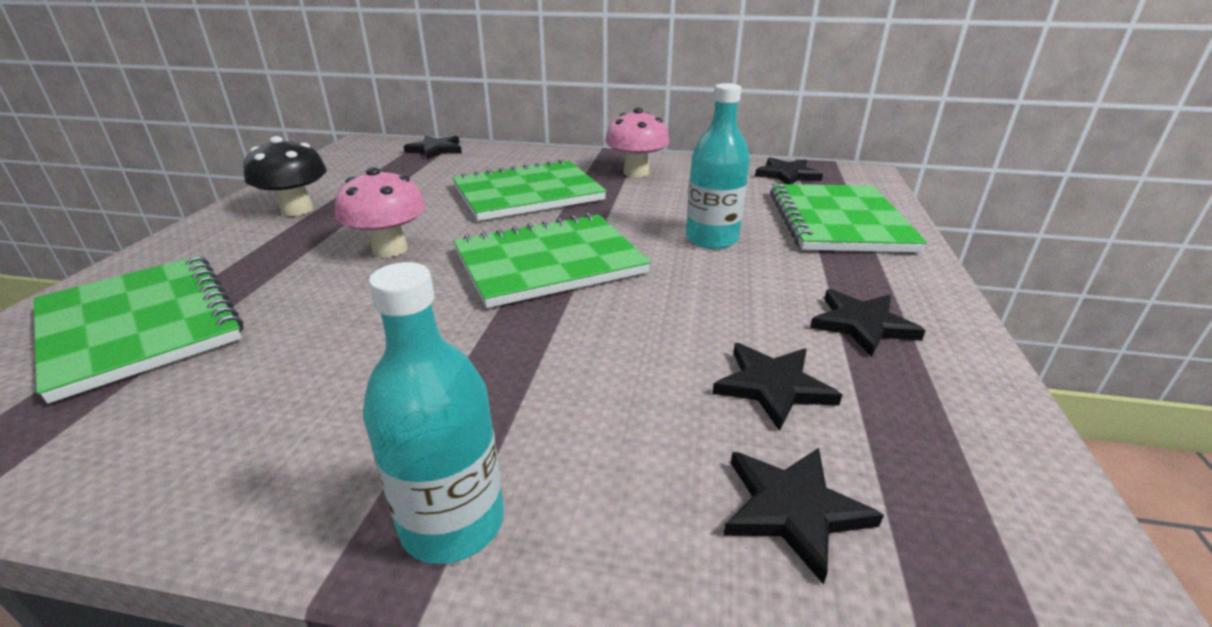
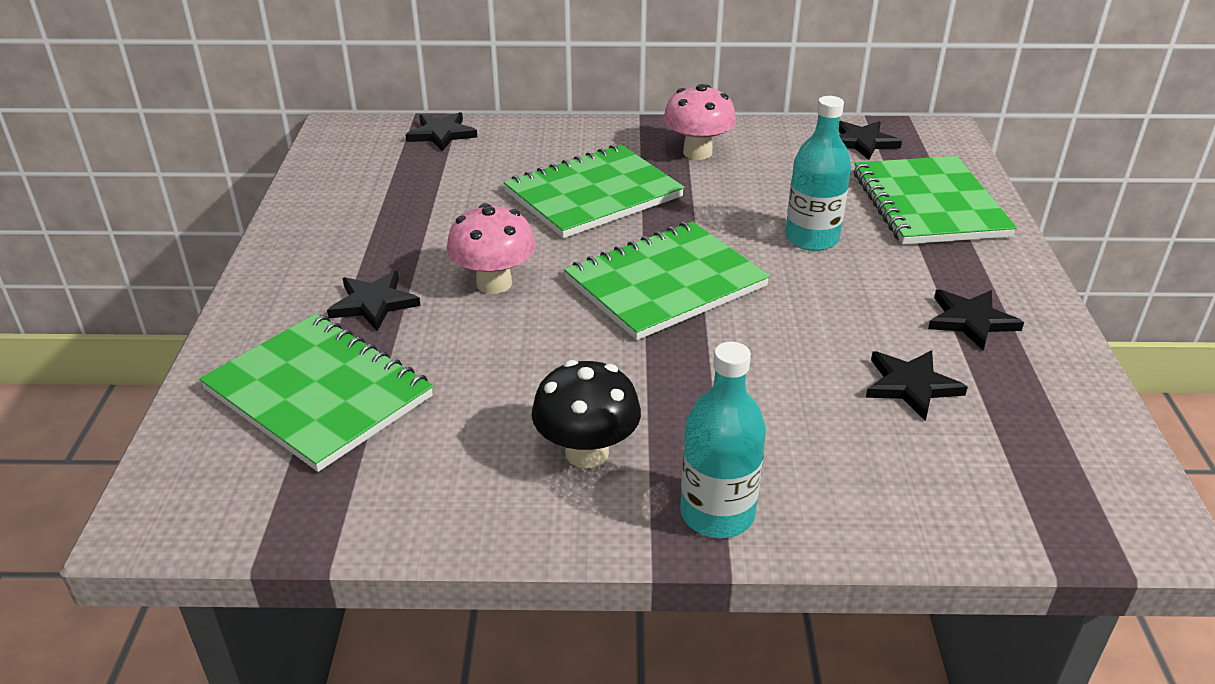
camera: 10 degrees left, 5 degrees up
black mushroom [244,136,327,216] -> black mushroom moved to [532,360,641,468]
black star [723,448,884,585] -> black star moved to [327,271,421,331]

